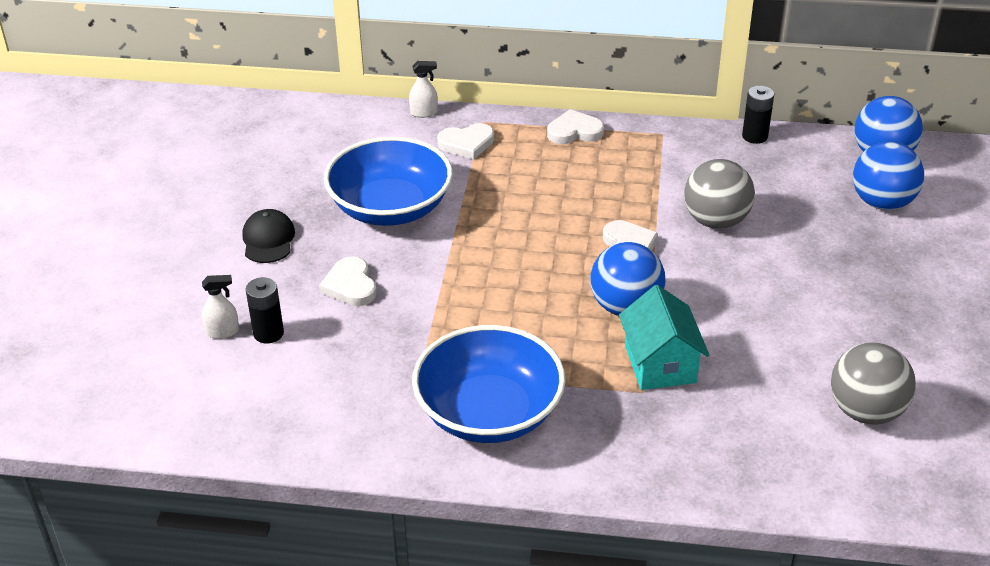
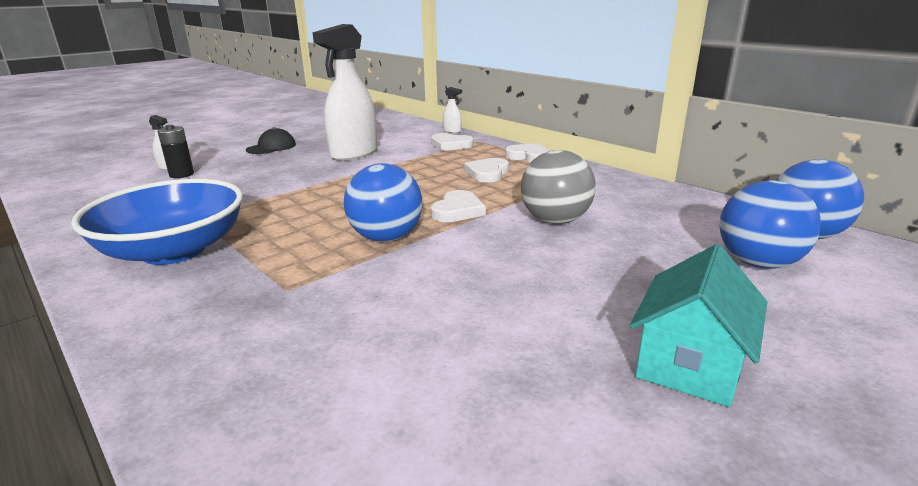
camera: 40 degrees right, 15 degrees down
white heart [319,256,377,306] -> white heart moved to [464,158,509,183]
blue bowl [324,136,453,226] -> white spray bottle [312,24,377,161]
turquoise house [619,285,709,390] -> turquoise house moved to [630,244,767,407]
black battery [742,86,774,144] -> none
grey ball [831,342,916,425] -> none

